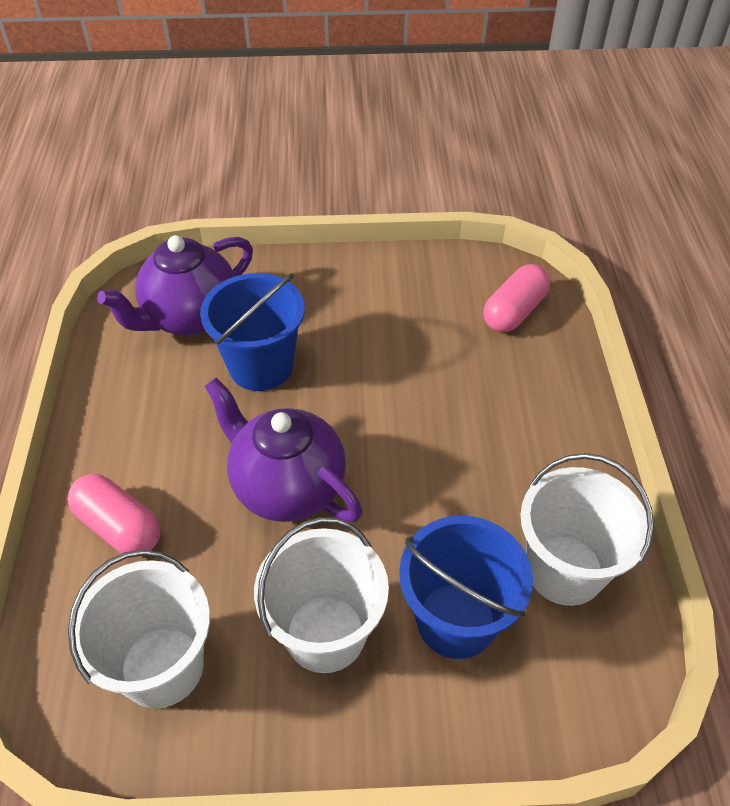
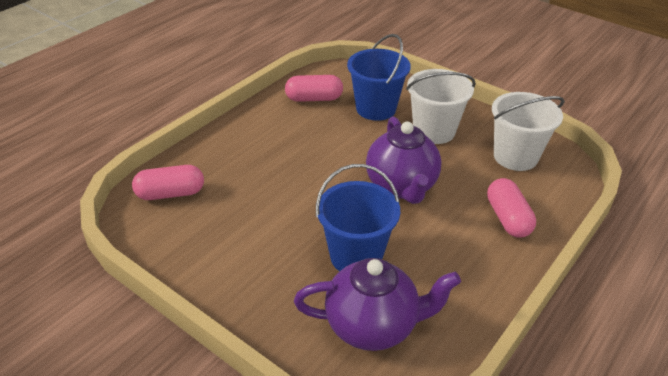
camera: 140 degrees left, 10 degrees down
white bucket [521,453,654,606] -> pink capsule [285,75,343,102]

